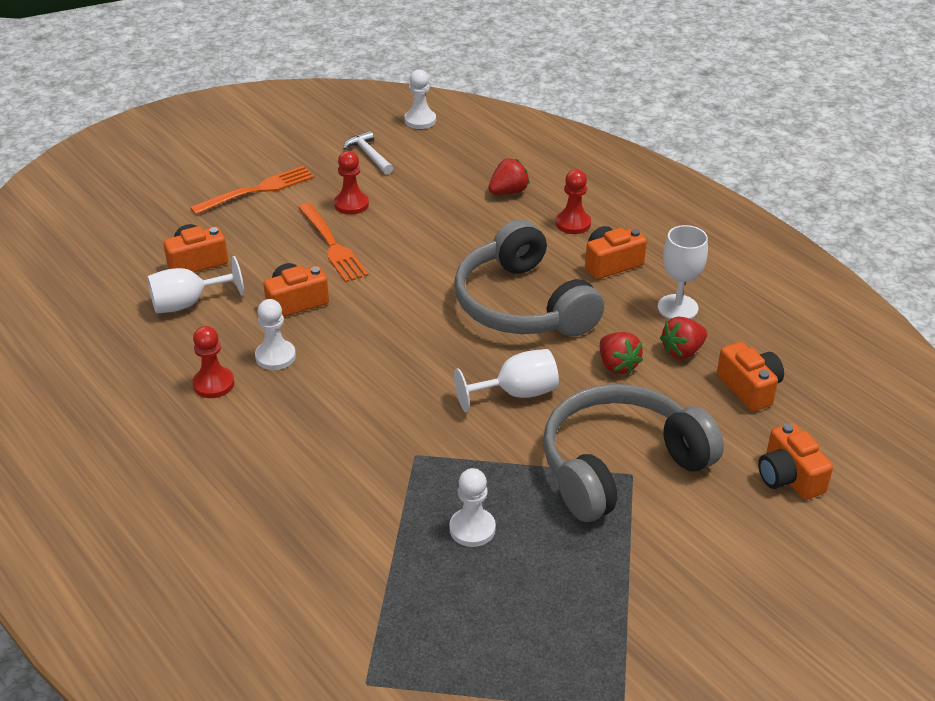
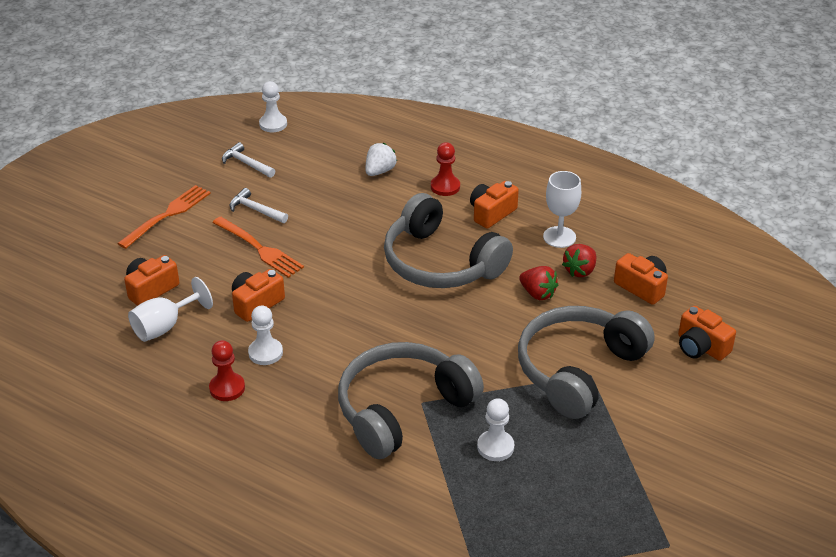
camera: 20 degrees left, 0 degrees up
red pawn [334,151,369,215] -> white hammer [229,188,288,223]
white goblet [454,349,559,412] -> none
red strawberry [489,158,530,195] -> white strawberry [366,143,397,176]
none -> grey headphones [338,342,484,459]

